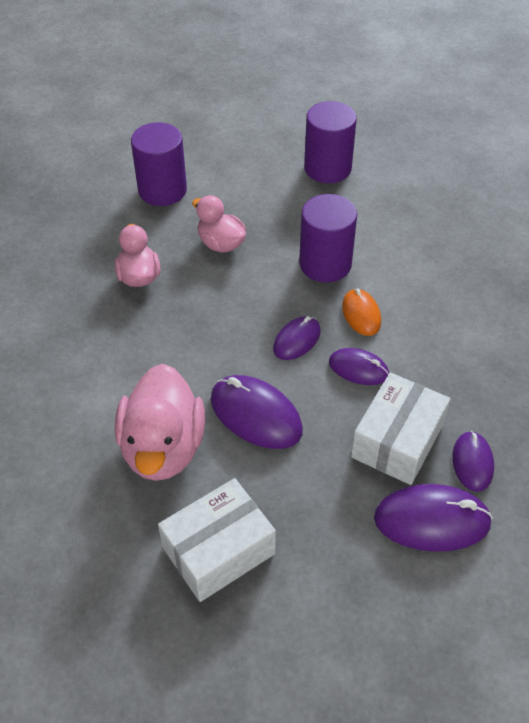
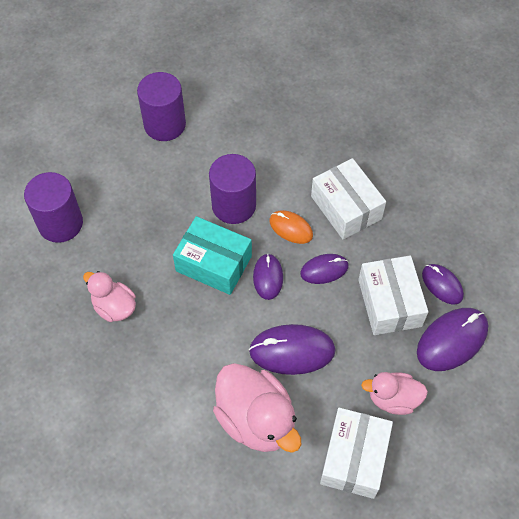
camera: 40 degrees left, 10 degrees up
pink duck [192,195,246,253] -> pink duck moved to [361,372,428,415]
none -> turquoise box [173,216,252,295]
none -> white box [311,158,386,240]

